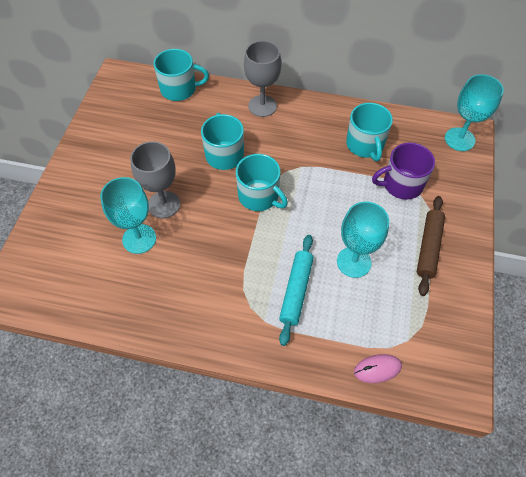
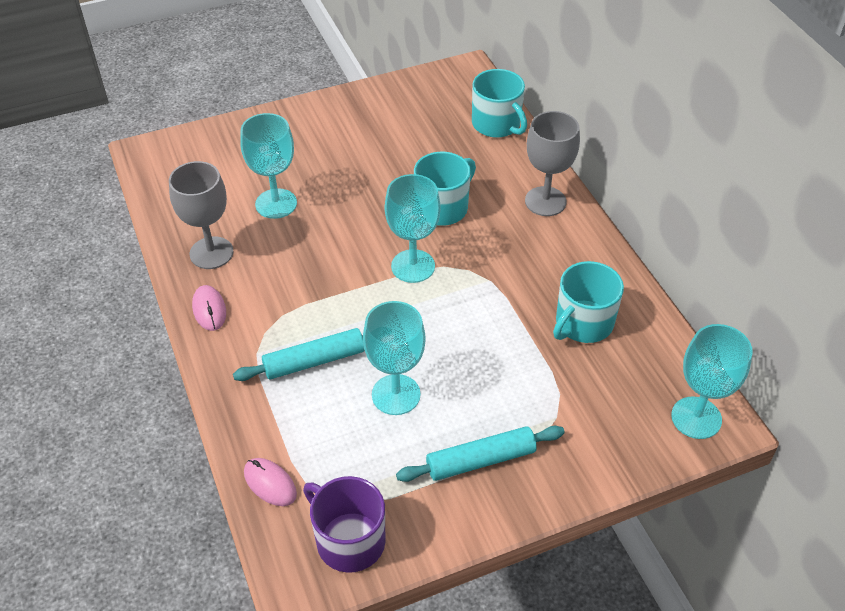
camera: 55 degrees right, 10 degrees down
grey goblet [130,141,180,218] -> grey goblet moved to [169,161,233,269]
turquoise mug [236,154,288,211] -> turquoise goblet [385,174,441,283]
purple mug [372,142,435,200] -> purple mug moved to [303,476,385,573]
brown rolling pin [417,196,445,296] -> turquoise rolling pin [396,426,565,482]
none -> pink mouse [192,285,226,331]

